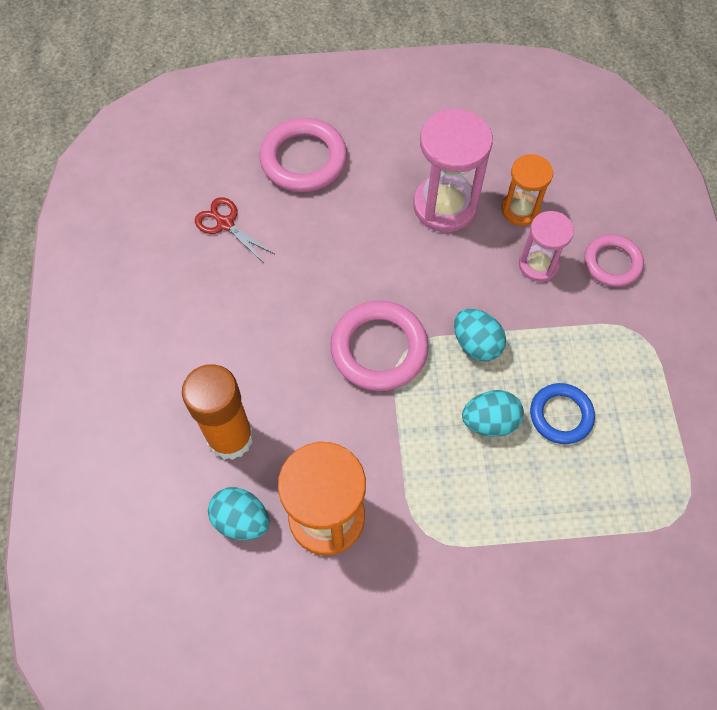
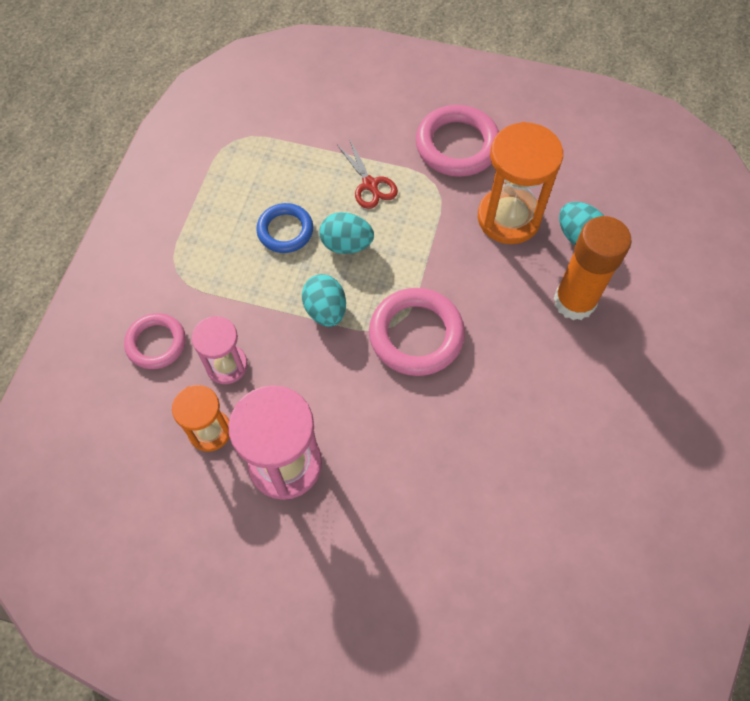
camera: 160 degrees left, 0 degrees up
red scissors [195,197,274,263] -> red scissors moved to [337,140,398,209]
pink ring [260,118,347,192] -> pink ring moved to [416,105,499,177]

